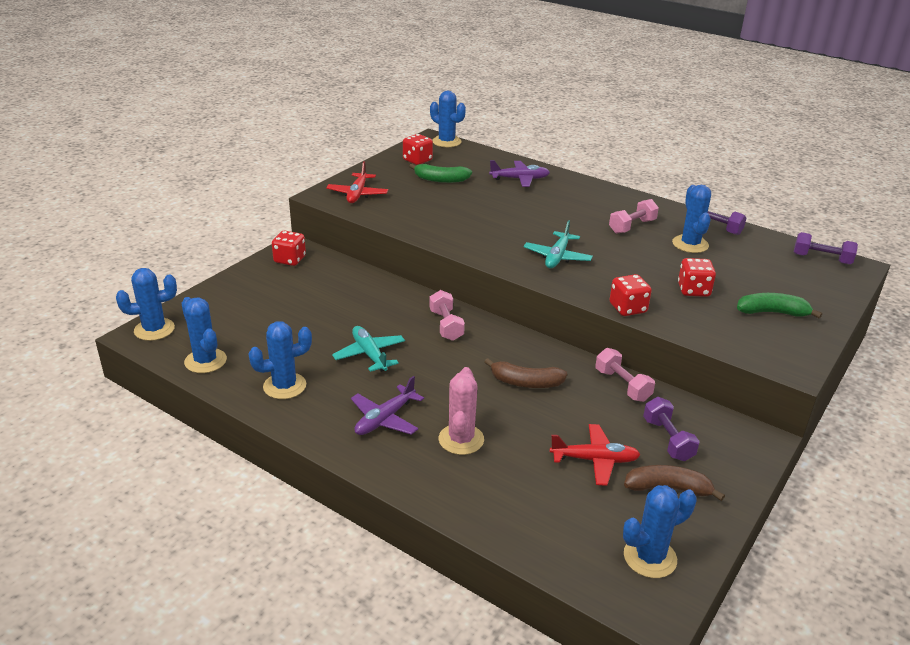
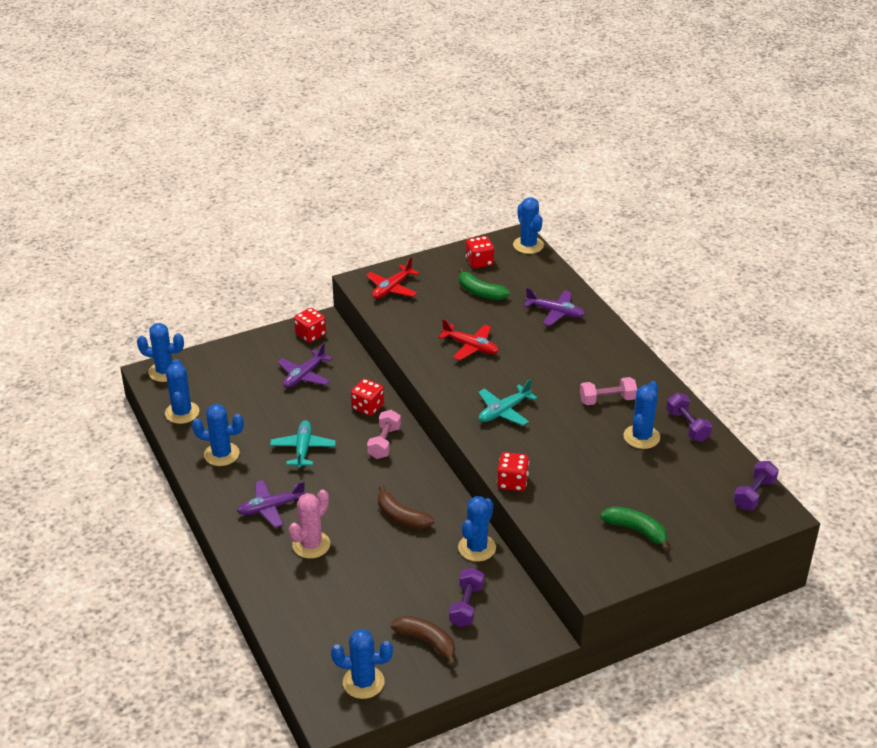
camera: 30 degrees right, 5 degrees up
red plane [550,424,641,486] -> red plane moved to [438,319,499,361]
pink dumbbell [595,348,655,402] -> blue cactus [458,496,496,562]
red dice [678,258,716,297] -> red dice moved to [351,379,384,416]
purple dumbbell [794,232,858,264] -> purple dumbbell turned 75 degrees clockwise [733,461,779,510]
none -> purple plane [277,342,333,388]

